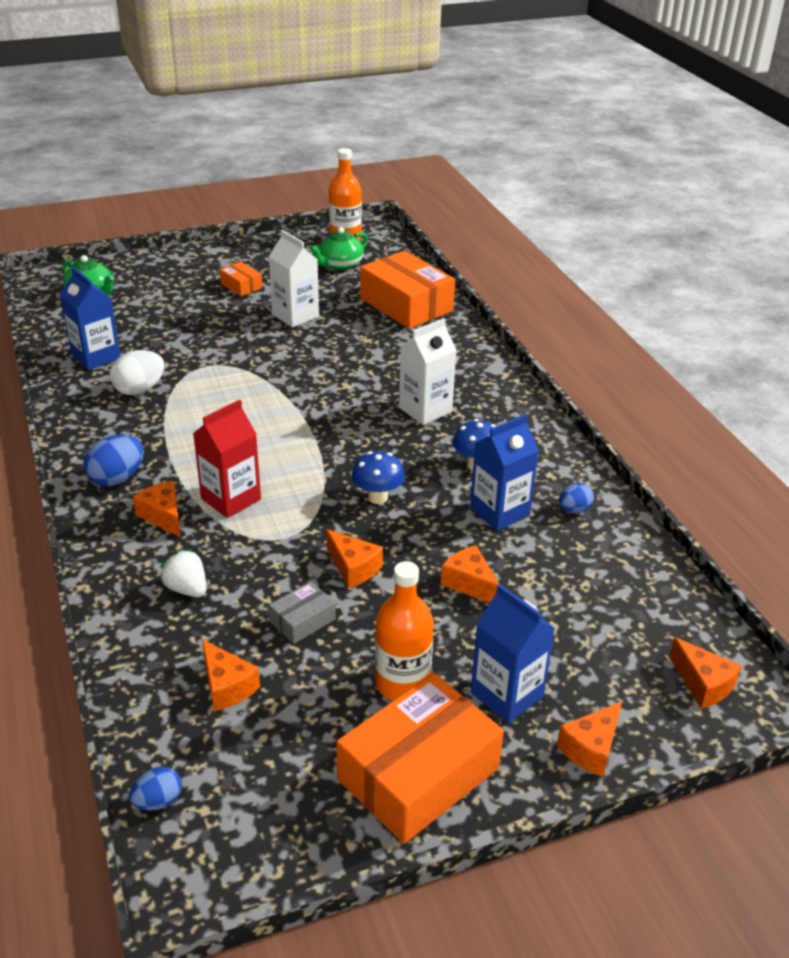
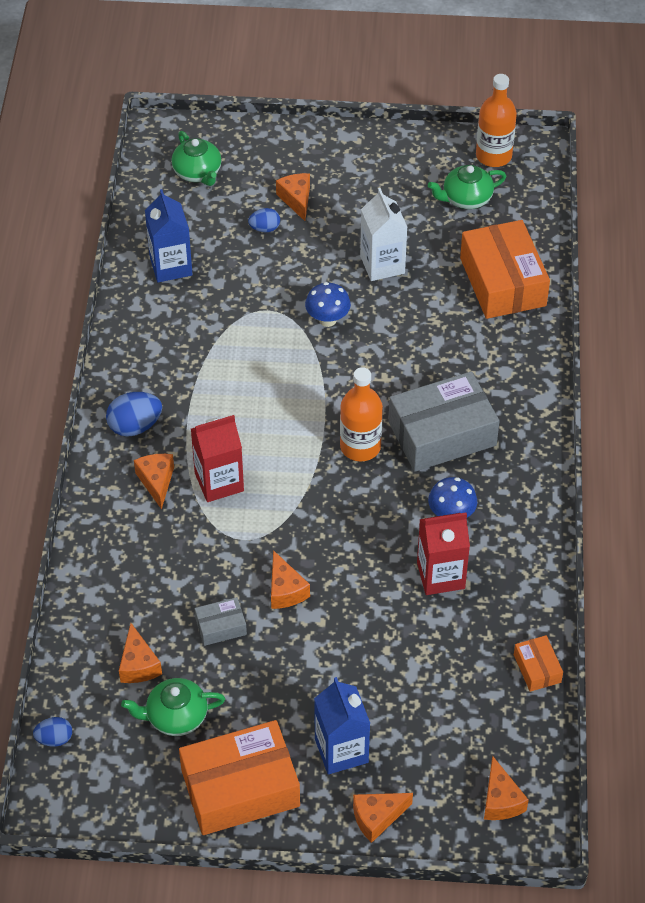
camera: 25 degrees right, 15 degrees up
white egg [110,350,164,395] -> none
white strawberry [160,549,207,597] -> none
orange box [220,262,262,296] -> orange box moved to [514,635,563,692]
blue mushroom [352,451,405,504] -> blue mushroom moved to [305,282,351,327]
orange bottle [375,561,434,701] -> orange bottle moved to [340,367,383,462]
white carton [399,318,457,425] -> grey box [388,371,499,472]
orange cheese [441,545,499,603] -> orange cheese moved to [276,173,310,221]
blue carton [470,414,539,531] -> red carton [417,513,470,595]
blue egg [559,483,594,513] -> blue egg moved to [248,208,280,232]
none -> green teapot [121,678,225,736]

